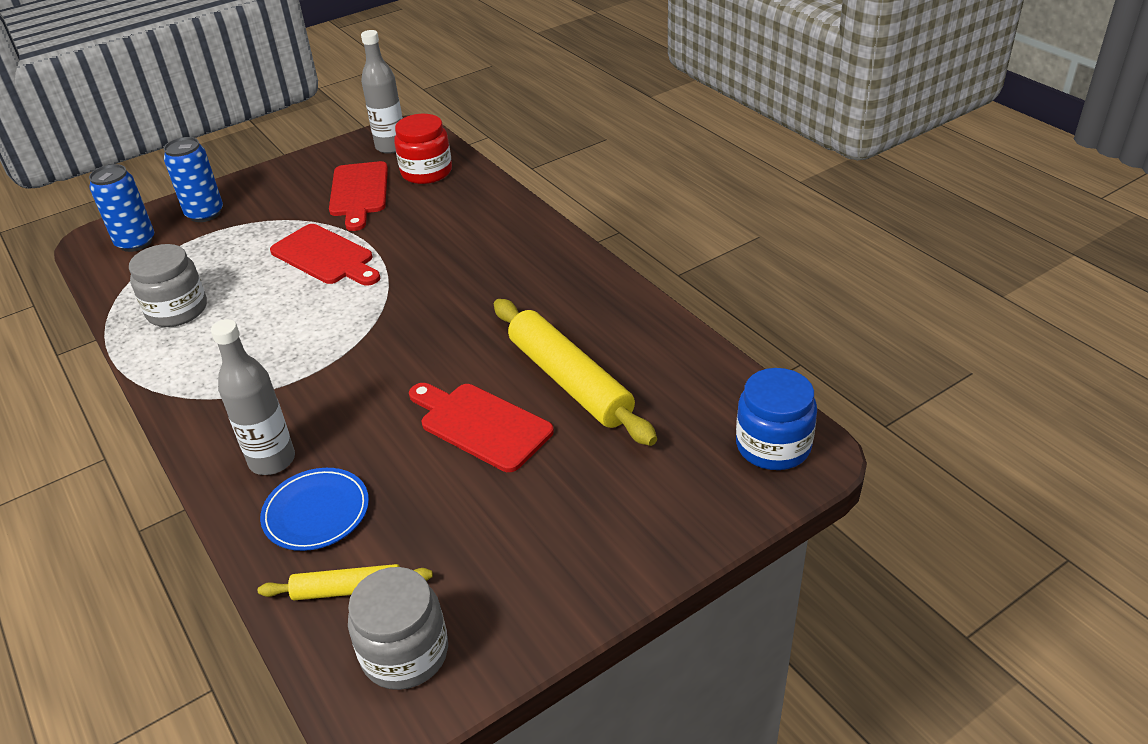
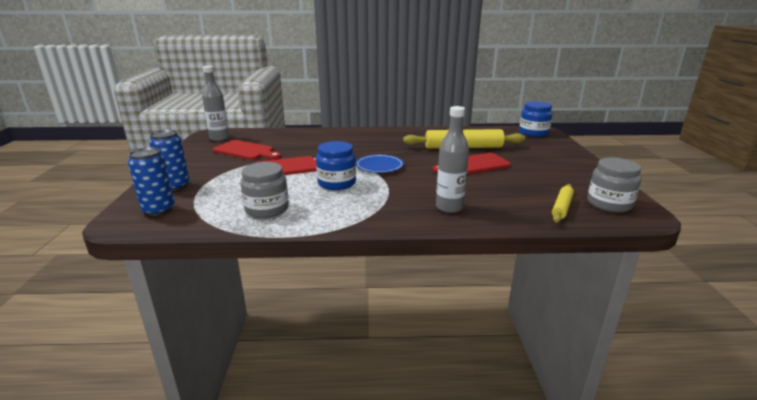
camera: 60 degrees left, 15 degrees down
blue plate [260,468,369,551] -> blue plate moved to [356,154,404,173]
red jar [394,114,452,184] -> none
none -> blue jar [316,141,356,190]

